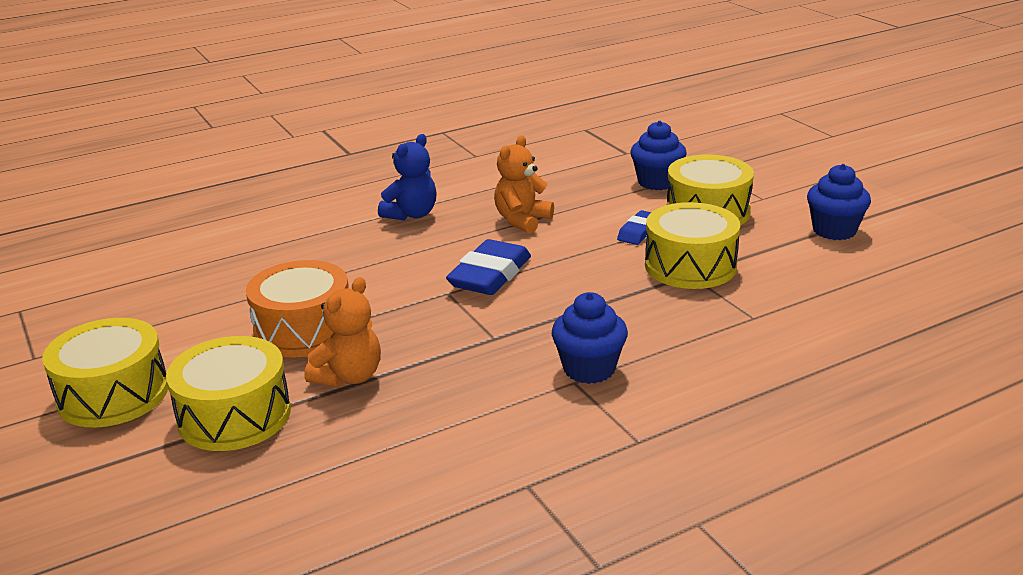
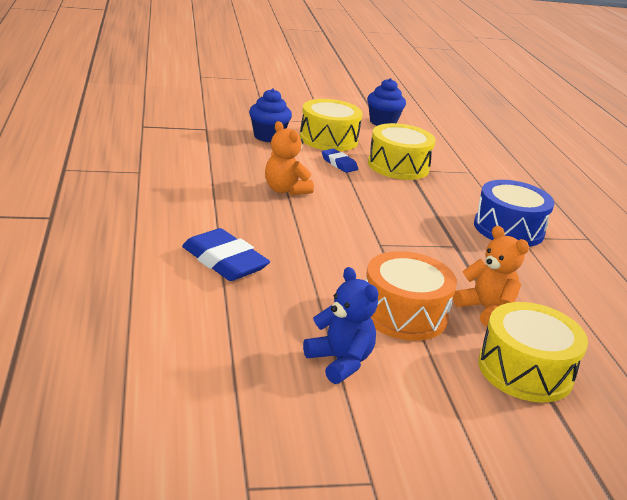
camera: 75 degrees left, 0 degrees up
yellow drum [42,318,168,428] -> none
blue teddy bear [378,134,436,221] -> blue teddy bear moved to [303,267,378,384]
blue eraser [446,239,531,295] -> blue eraser moved to [182,228,270,281]
blue cupcake [552,292,628,384] -> blue drum [474,180,554,247]

